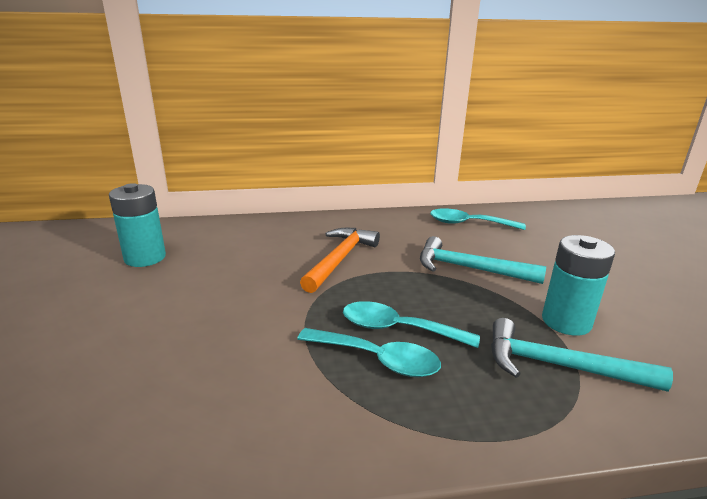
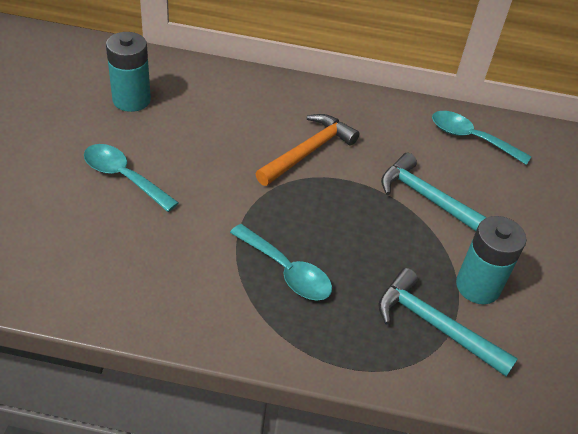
camera: 15 degrees right, 20 degrees up
turquoise spoon [343,301,480,348] -> turquoise spoon moved to [84,144,179,212]

